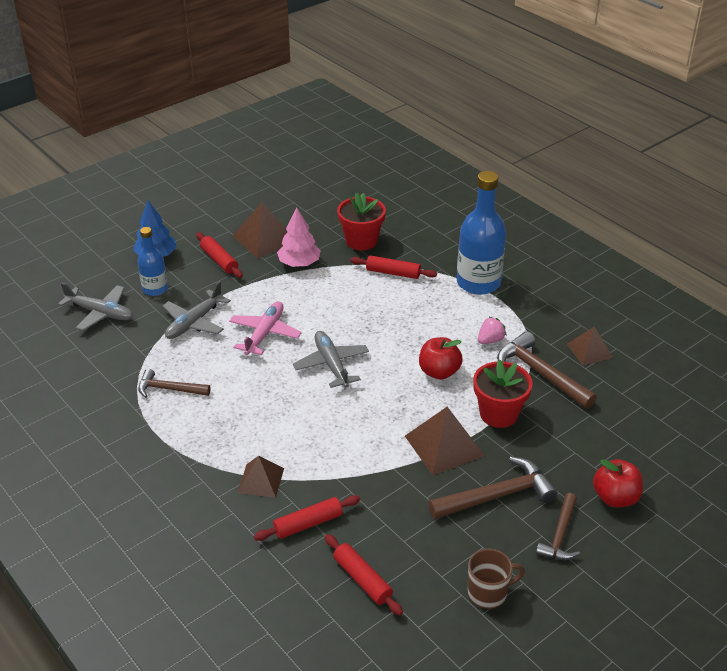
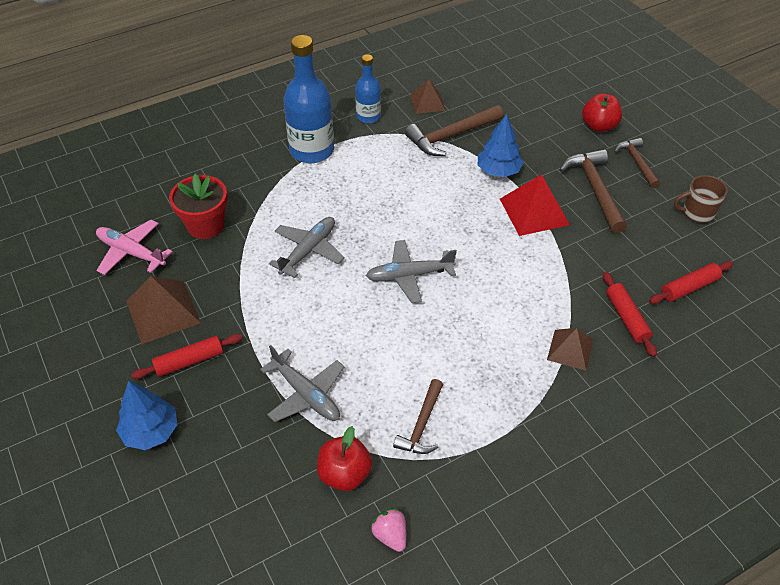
camera: 80 degrees left, 10 degrees up
grey plane [58,283,133,331] -> grey plane moved to [269,217,345,278]
blue bottle [138,227,168,296] -> blue bottle moved to [355,54,381,123]
pink plane [229,301,302,355] -> pink plane moved to [96,220,173,275]
pink tree [277,207,321,267] -> none
red rolling pin [350,255,437,279] -> none
brown pyramid [405,407,485,475] -> red pyramid [500,174,570,236]
red apple [419,337,463,380] -> red apple moved to [317,426,372,491]
brown mug [468,549,525,609] -> brown mug turned 90 degrees counterclockwise [674,175,727,223]
red flower pot [473,359,533,428] -> blue tree [478,114,524,177]
pink strawberry [478,317,507,344] -> pink strawberry moved to [370,508,406,552]
brown hammer [536,493,580,560] -> brown hammer turned 135 degrees counterclockwise [614,138,660,188]

